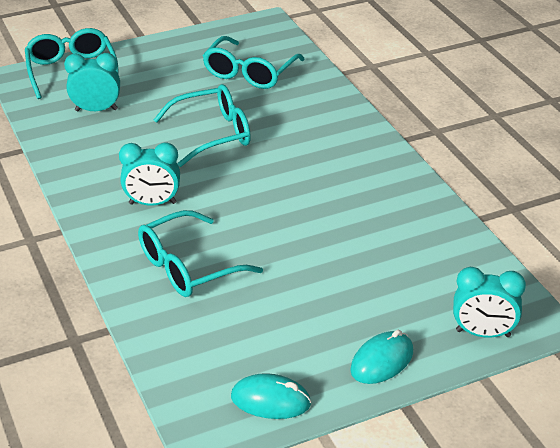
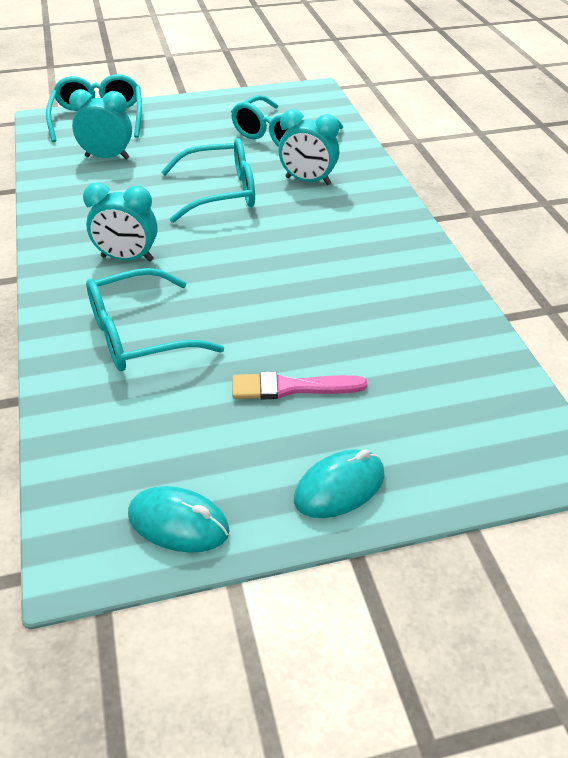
camera: 10 degrees right, 5 degrees up
turquoise clock [453,267,526,338] -> turquoise clock moved to [278,109,339,185]
none -> pink brush [232,371,367,400]

